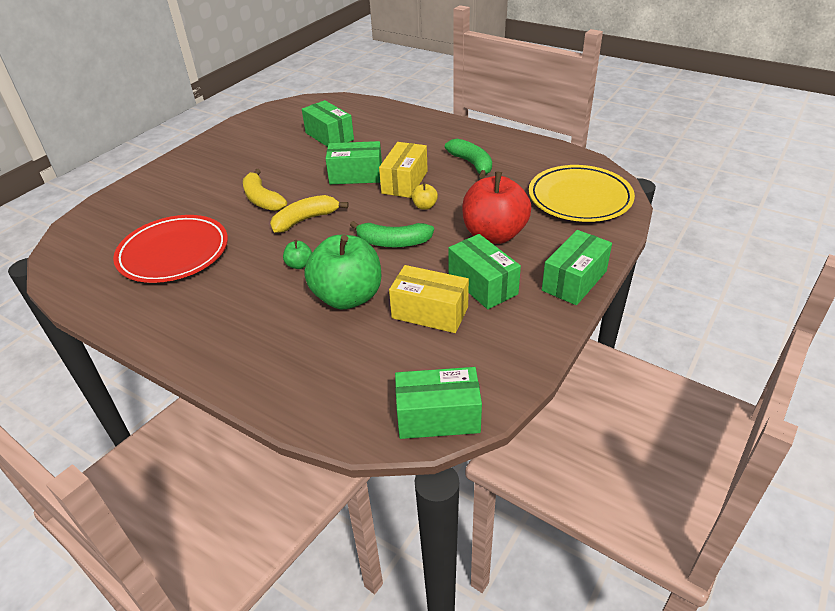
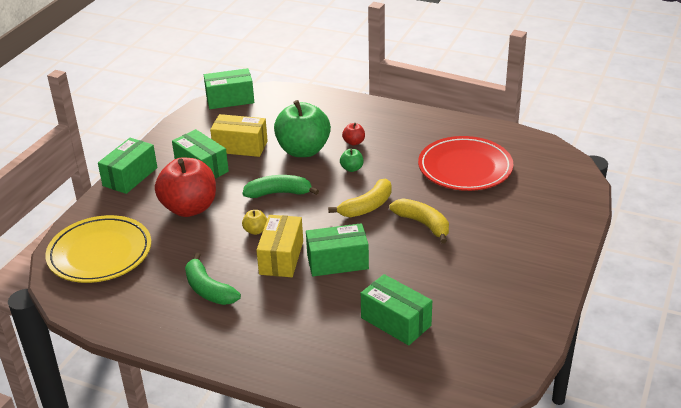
camera: 170 degrees right, 5 degrees down
none -> red apple [342,123,365,145]

